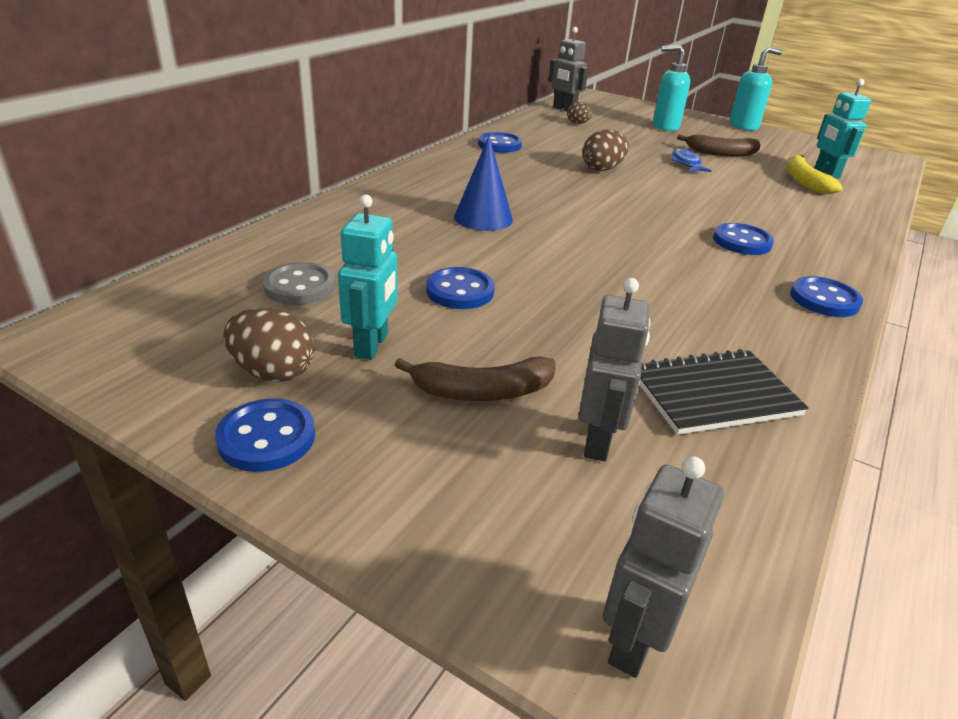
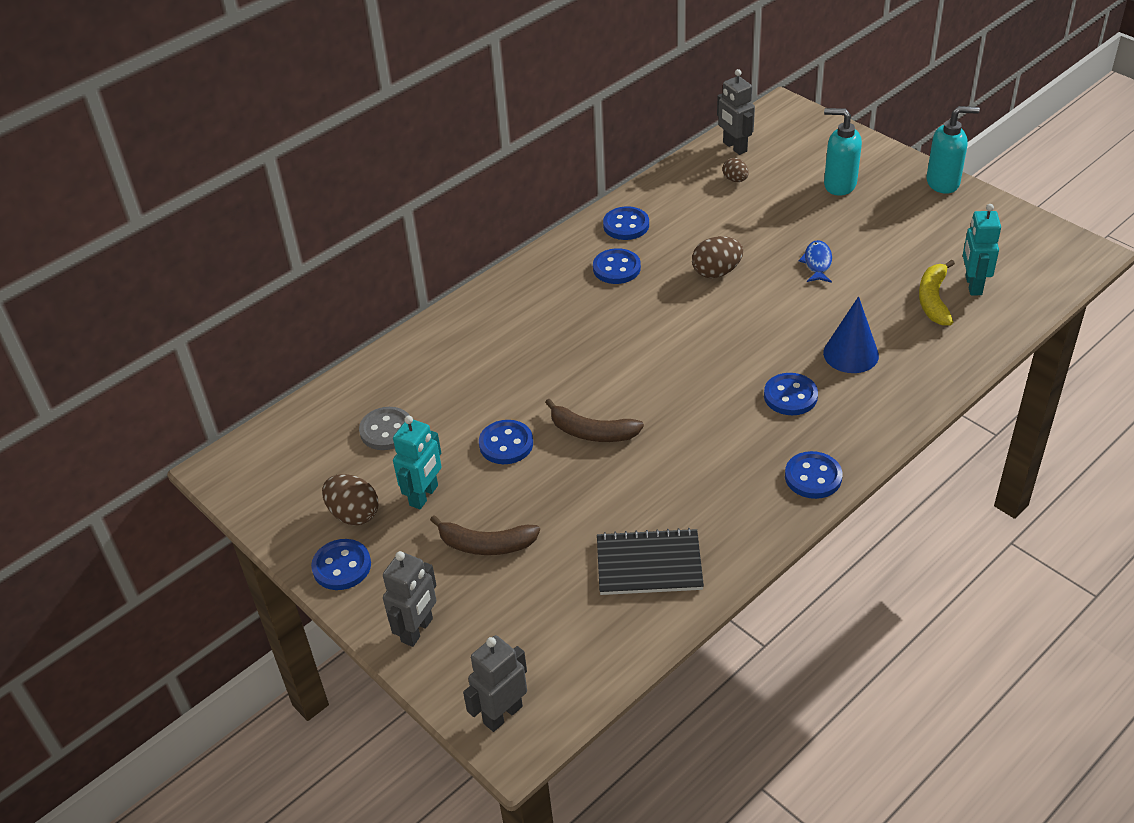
camera: 20 degrees right, 10 degrees up
blue cone [454,136,513,231] -> blue cone moved to [823,296,879,373]
grey robot [578,278,650,461] -> grey robot moved to [383,551,436,647]
brown banana [677,134,761,156] -> brown banana moved to [545,398,644,442]
none -> blue button [593,248,641,284]

